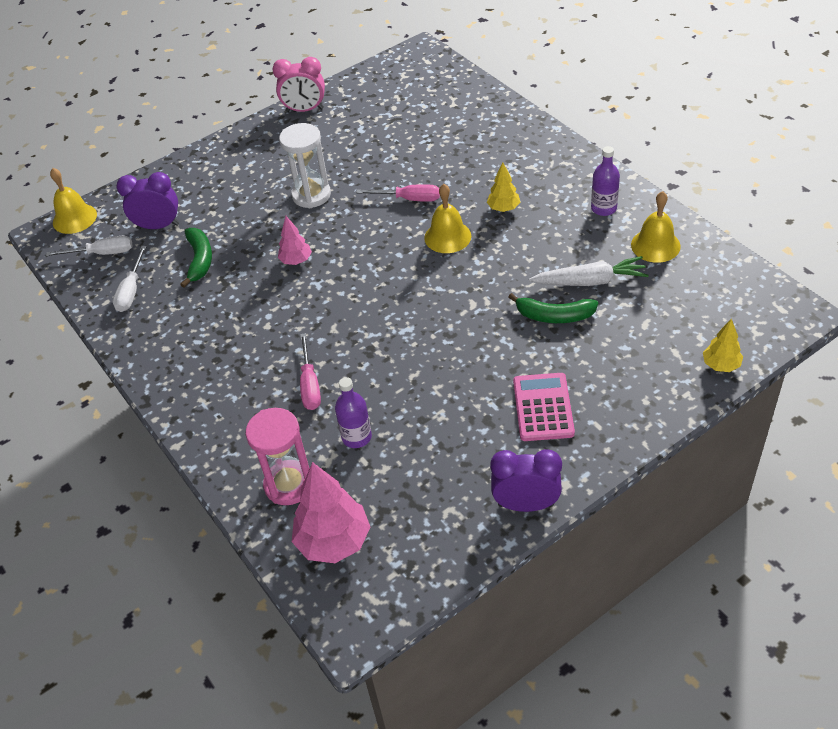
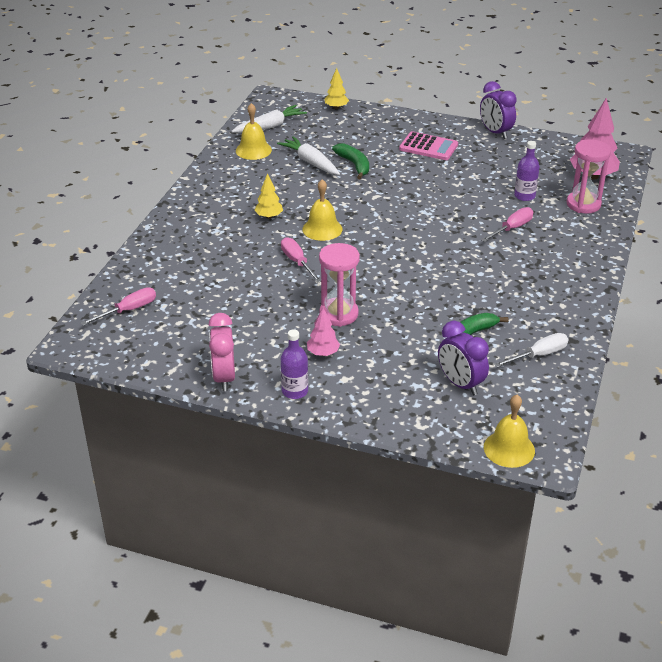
camera: 130 degrees left, 10 degrees down
white screwdriver [46,236,133,256] -> none
pink clock [272,57,325,112] -> pink clock turned 150 degrees counterclockwise [209,313,235,391]
pink tree [278,216,312,265] -> pink tree moved to [307,307,340,356]
white hourglass [279,123,331,208] -> pink hourglass [319,243,360,327]
pink calculator [513,373,575,441] -> pink calculator turned 120 degrees counterclockwise [399,131,458,160]
purple bottle [591,146,620,216] -> purple bottle moved to [281,329,308,399]
none -> pink screwdriver [81,287,156,326]
none -> white carrot [231,105,307,133]

